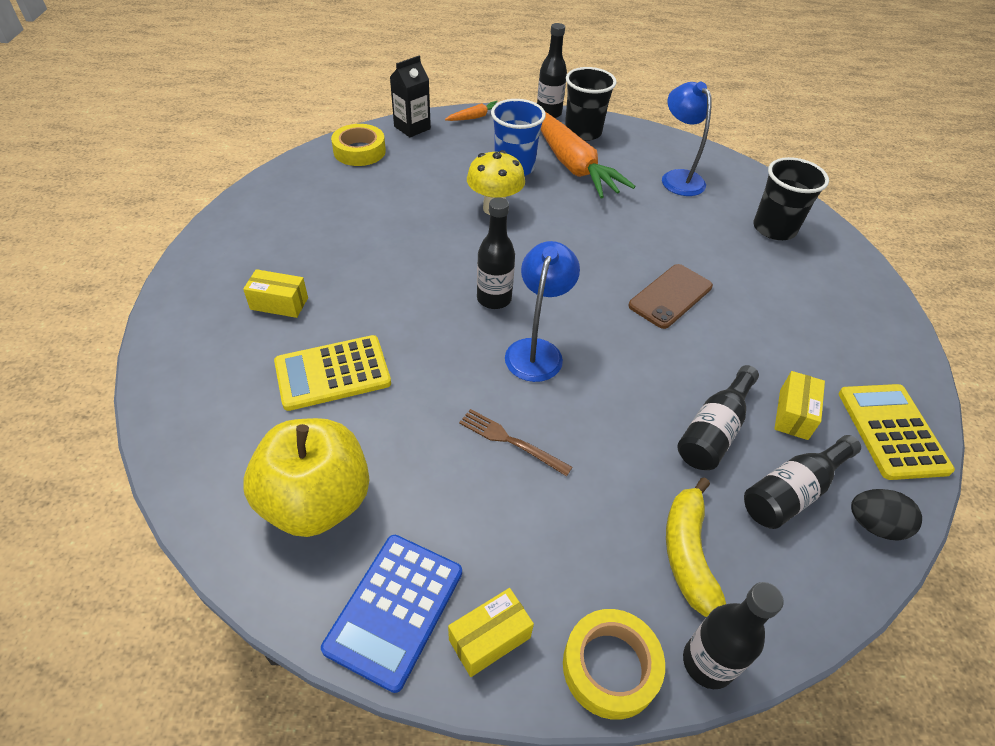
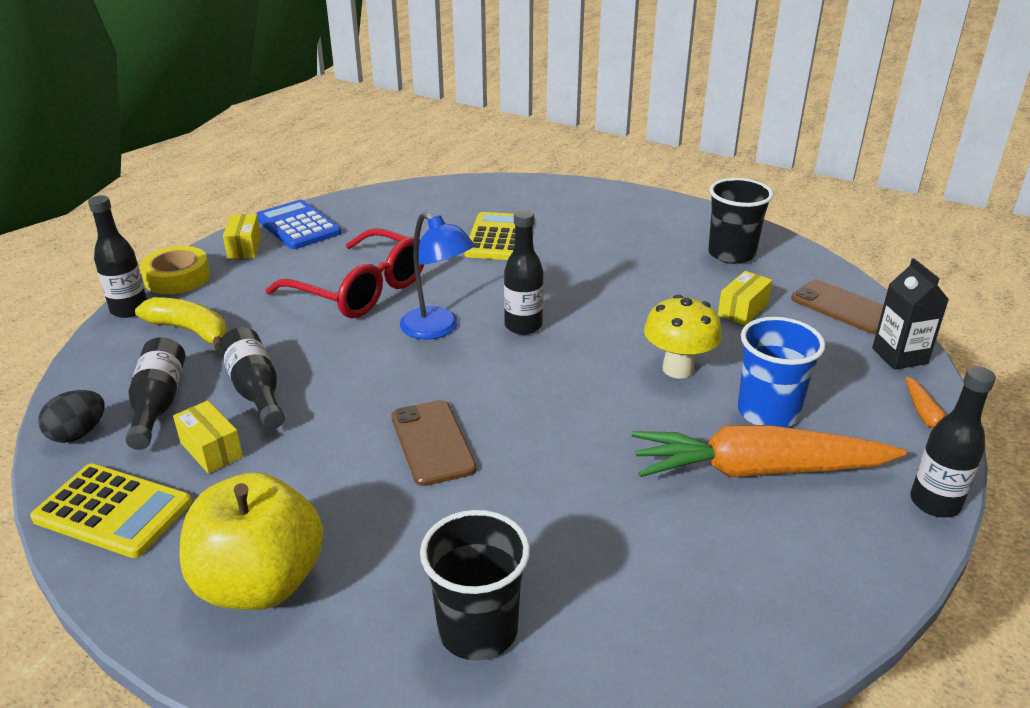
camera: 120 degrees right, 15 degrees down
yellow box [243,269,308,318] -> yellow box moved to [718,271,772,325]
yellow apple [243,418,369,537] -> yellow apple moved to [179,472,324,610]
yellow tape [331,124,386,166] -> brown phone [791,279,884,334]
brown fork [459,409,572,476] -> red glasses [266,228,424,318]
black cup [565,67,617,141] -> black cup moved to [708,178,773,264]
blue lamp [662,82,712,196] -> none

